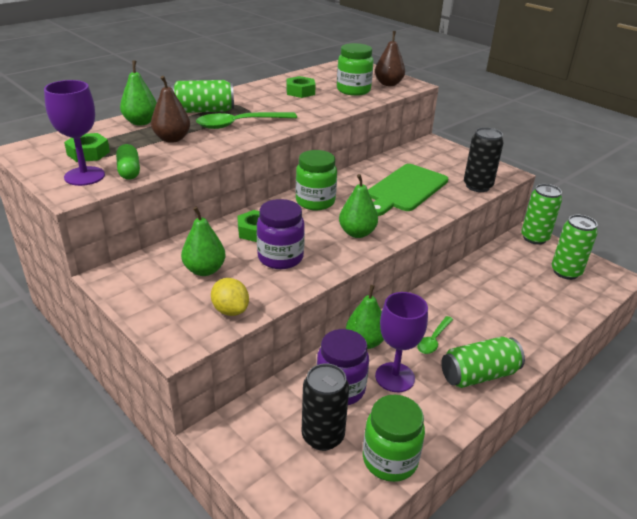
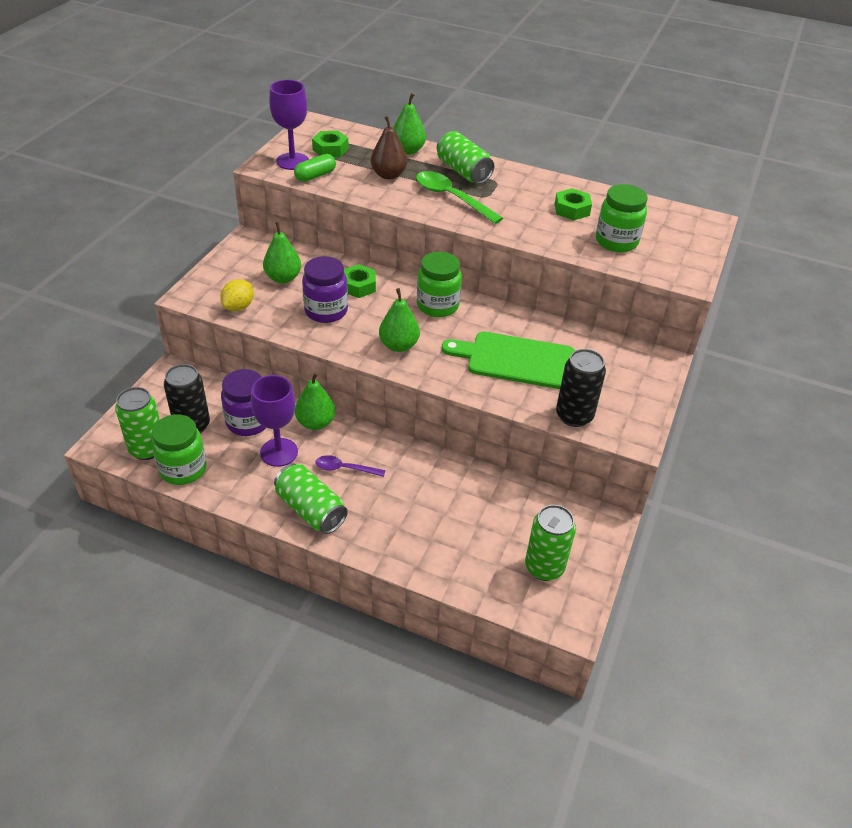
camera: 65 degrees right, 10 degrees up
brown pear [375,31,405,86] -> none
green spoon [417,316,453,354] -> purple spoon [315,455,385,477]
green can [521,184,562,245] -> green can moved to [115,387,160,460]

